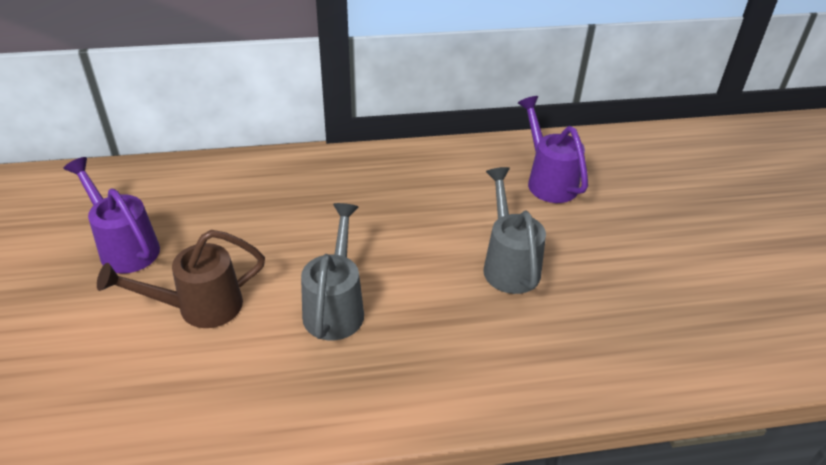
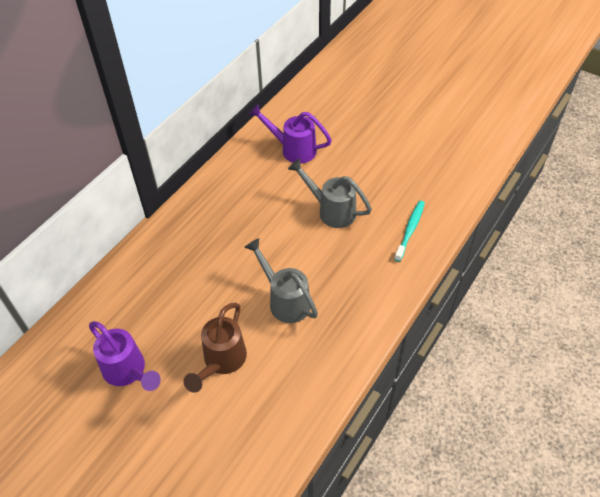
camera: 45 degrees left, 10 degrees up
purple watering can [63,157,160,274] -> purple watering can turned 135 degrees counterclockwise [89,321,161,391]
none -> turquoise toothbrush [395,201,425,262]

